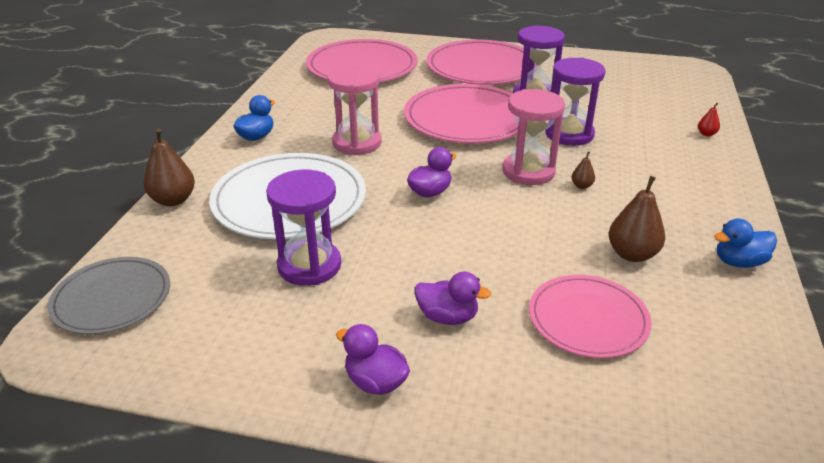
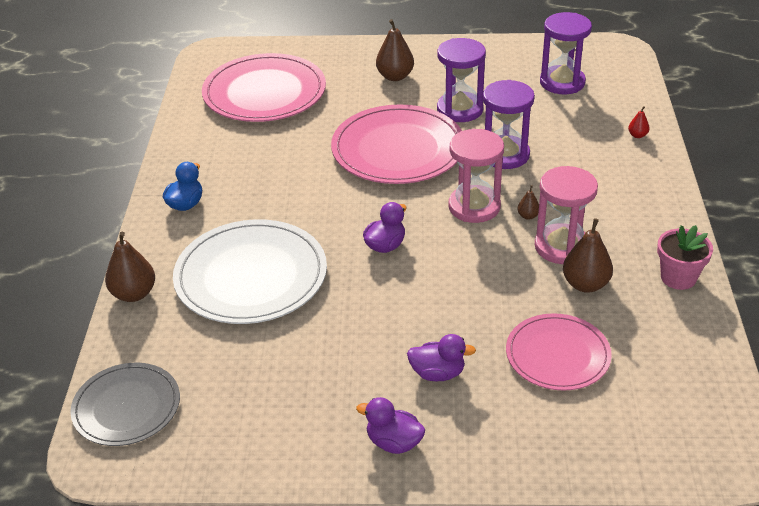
camera: 10 degrees left, 5 degrees up
purple hourglass [266,170,341,286] -> purple hourglass moved to [540,12,592,94]
pink hourglass [328,65,382,155] -> pink hourglass moved to [535,166,598,264]
pink plate [426,40,535,85] -> brown pear [376,19,414,81]
blue duck [714,218,777,268] -> pink flower pot [657,225,713,290]

